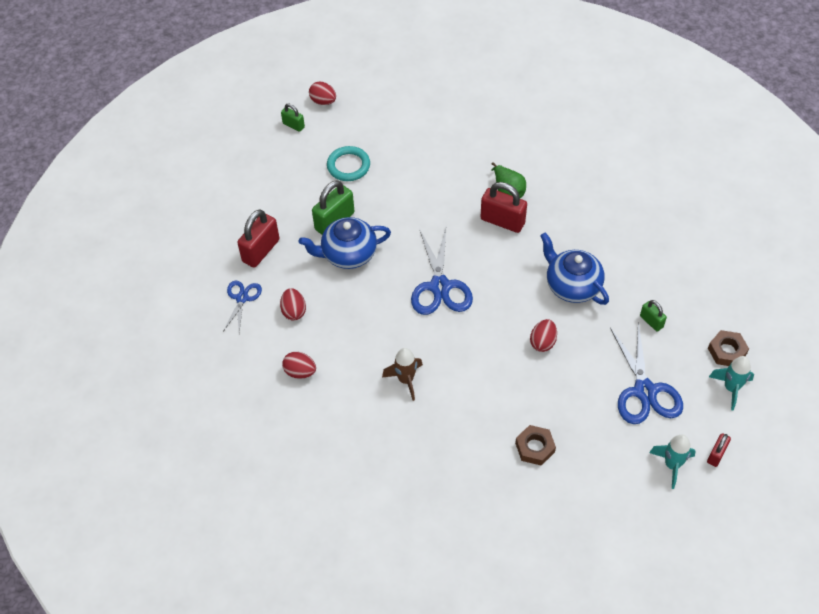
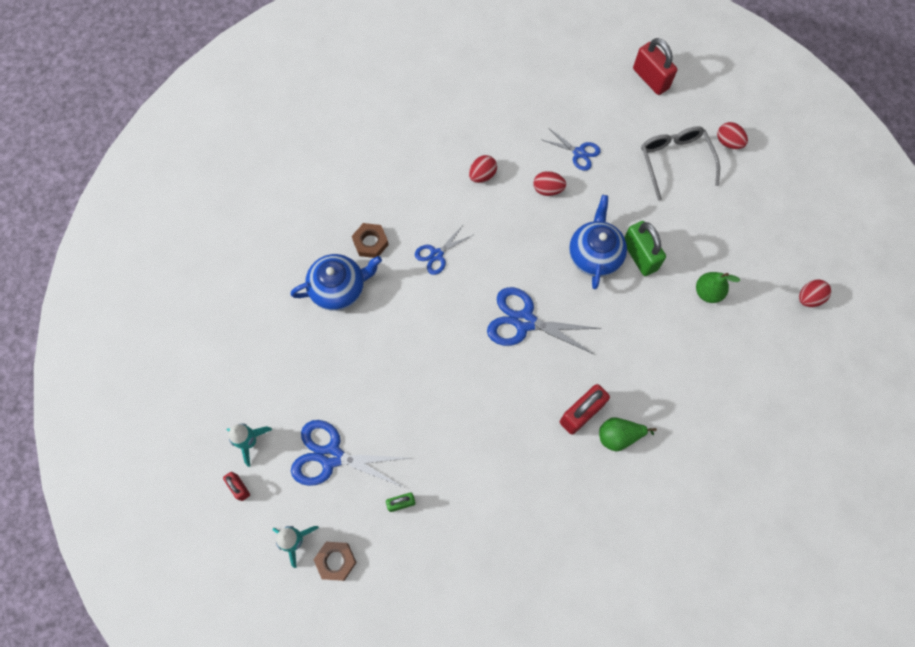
camera: 110 degrees right, 15 degrees up
red padlock [237,209,279,268] -> red padlock moved to [633,38,677,95]
green padlock [281,104,305,132] -> none
turquoise ring [327,146,370,181] -> green pear [696,272,740,303]
brown rocket [382,348,423,401] -> blue scissors [415,224,473,275]
brown nut [515,425,556,466] -> brown nut moved to [352,223,389,258]
red egg [530,319,557,352] -> red egg moved to [717,122,748,149]
blue teapot [540,232,609,305] -> blue teapot moved to [291,254,382,311]
none -> grey glasses [641,126,720,201]

